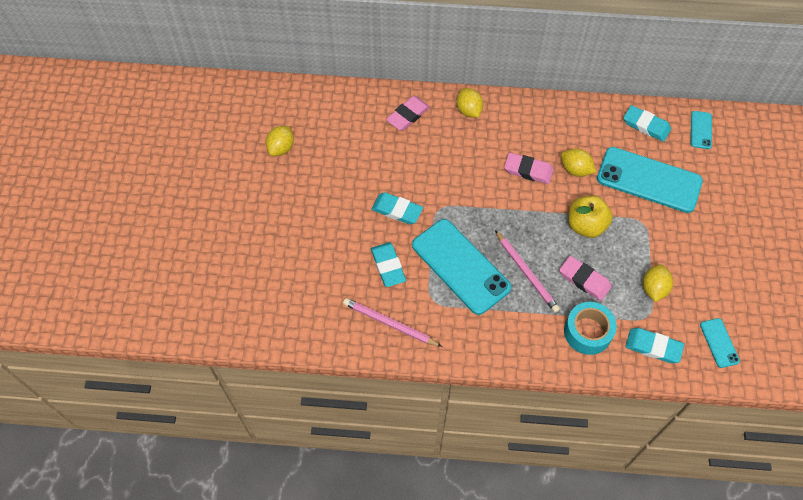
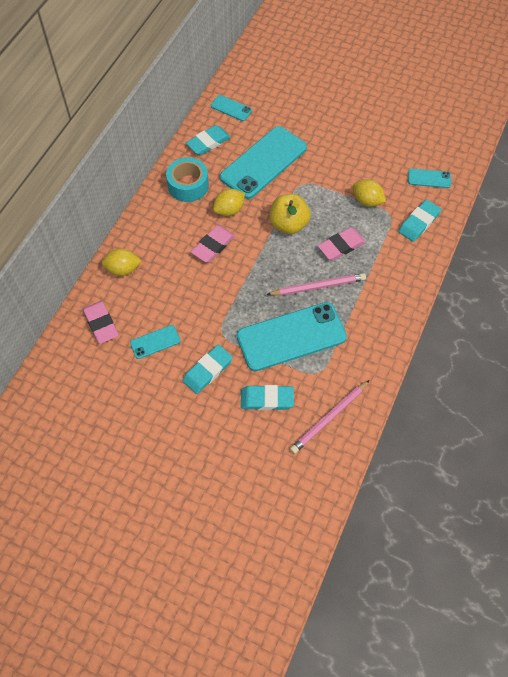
camera: 70 degrees left, 0 degrees up
yellow lemon [266,126,294,156] -> none
turquoise tape [564,302,617,355] -> turquoise tape moved to [166,157,209,202]
none -> turquoise phone [130,325,181,359]

